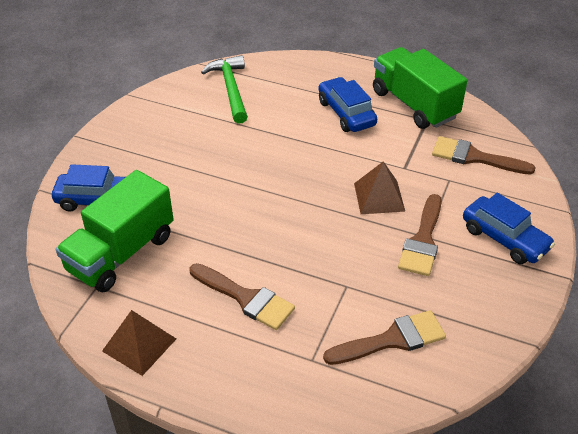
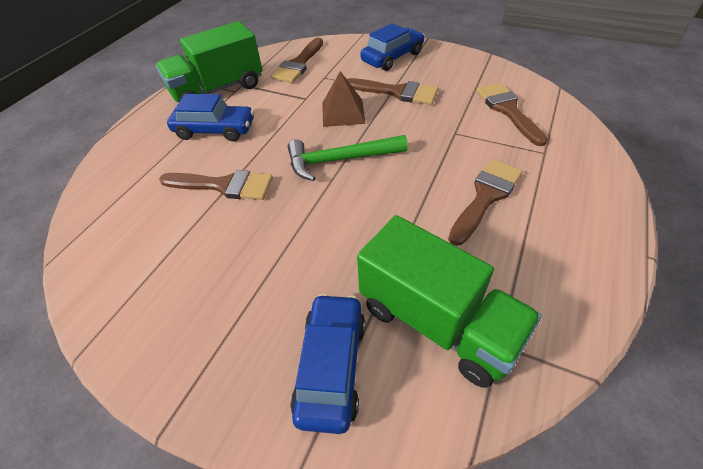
camera: 85 degrees left, 5 degrees up
brown pyramid [102,310,176,376] -> none
green hammer [201,55,248,124] -> green hammer moved to [288,135,408,181]
blue car [318,77,377,132] -> blue car turned 150 degrees counterclockwise [167,94,254,141]
none -> brown brush [159,170,273,200]

